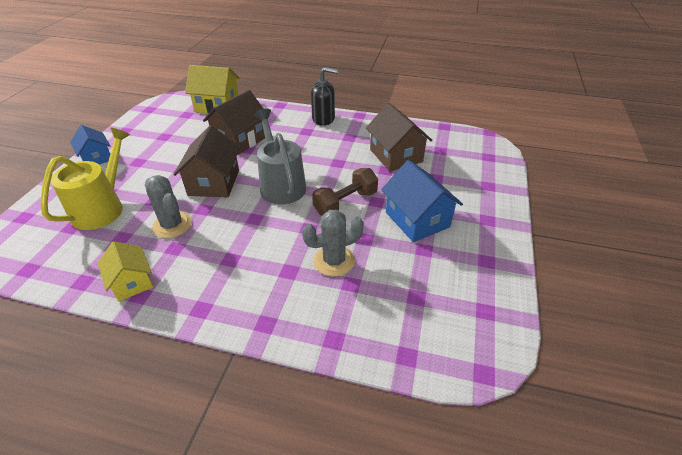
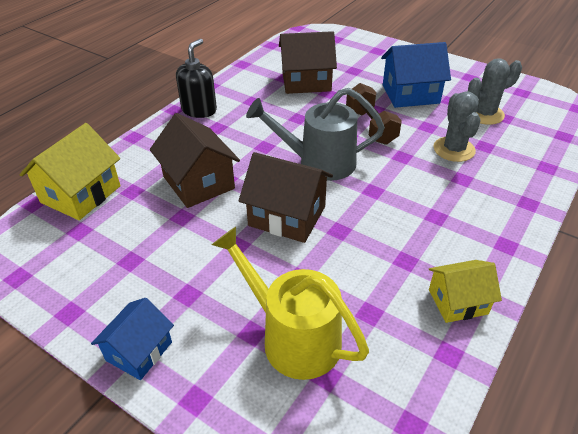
camera: 70 degrees left, 0 degrees up
blue house [70,125,110,164] -> blue house turned 45 degrees counterclockwise [91,298,174,380]
grey cactus [145,175,192,238] -> grey cactus moved to [468,58,522,125]

